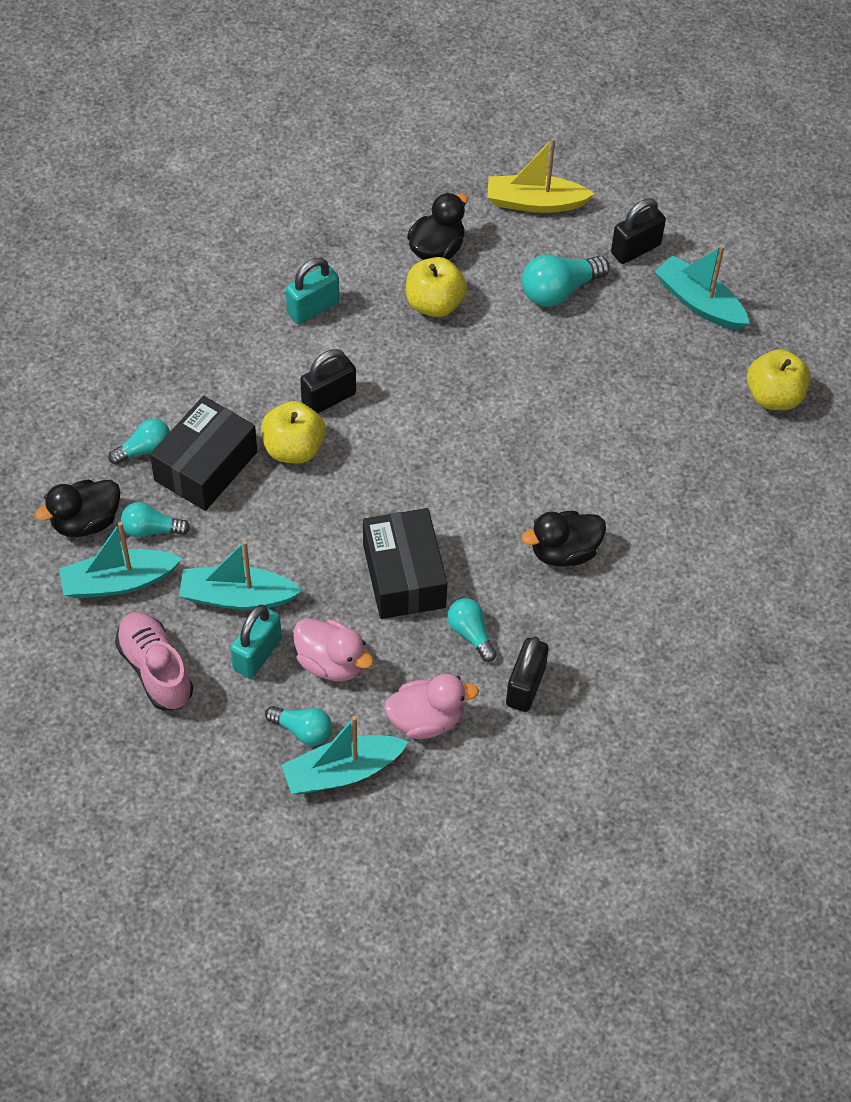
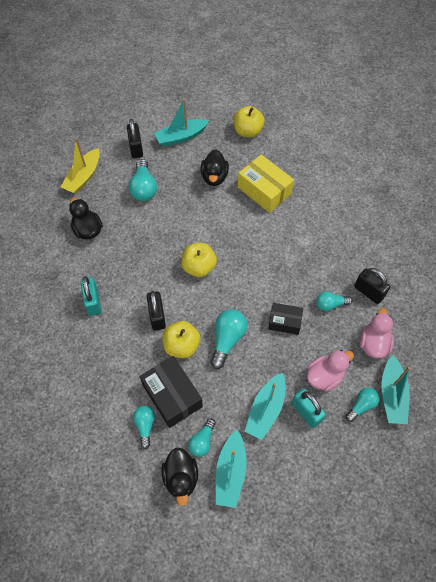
camera: 65 degrees left, 5 degrees up
pink shoe [115,612,193,711] -> none
black box [363,508,447,619] -> black box [268,303,303,335], size x0.62
yellow apple [406,257,467,317] -> yellow apple moved to [181,243,217,277]
black duck [522,511,606,566] -> black duck moved to [201,149,229,186]
none -> turquoise light bulb [210,309,247,369]
none -> yellow box [238,155,294,213]

